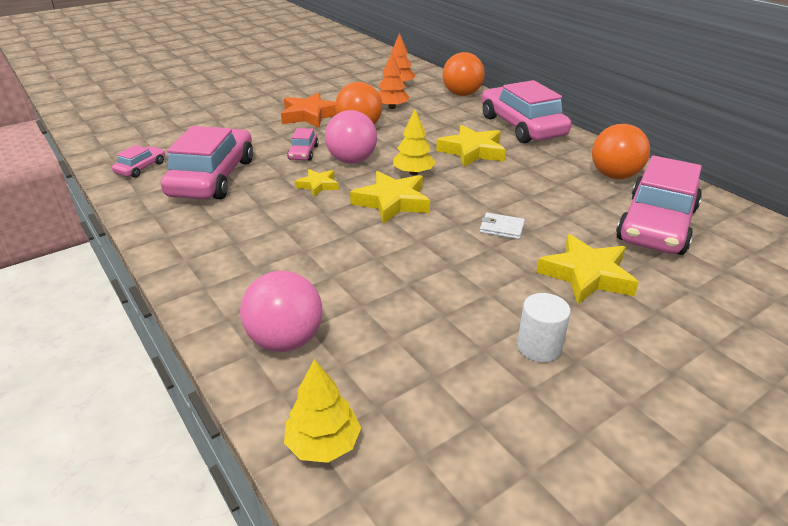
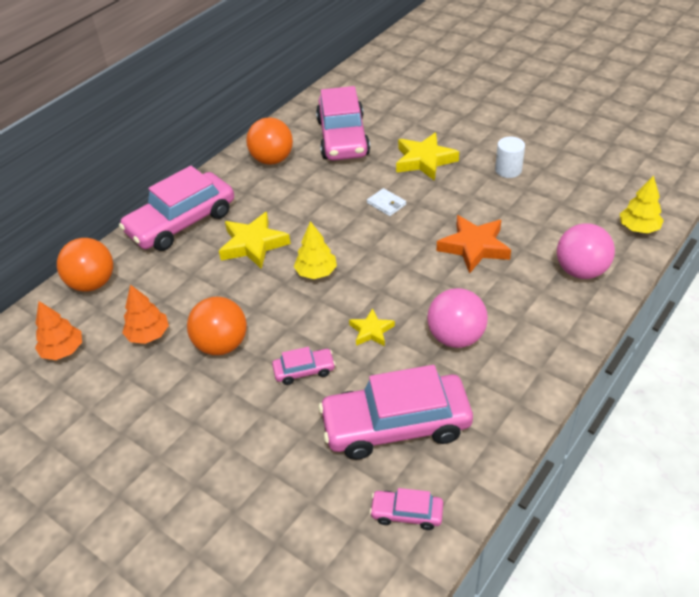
camera: 105 degrees left, 10 degrees up
orange star [281,93,336,128] -> orange star moved to [437,215,511,274]
pink ball [325,110,377,164] -> pink ball moved to [427,288,488,348]
yellow star [350,171,430,224] -> none
white wallet [480,213,525,239] -> white wallet turned 45 degrees counterclockwise [367,188,406,216]
pink car [616,156,702,255] -> pink car turned 75 degrees clockwise [316,86,370,161]

